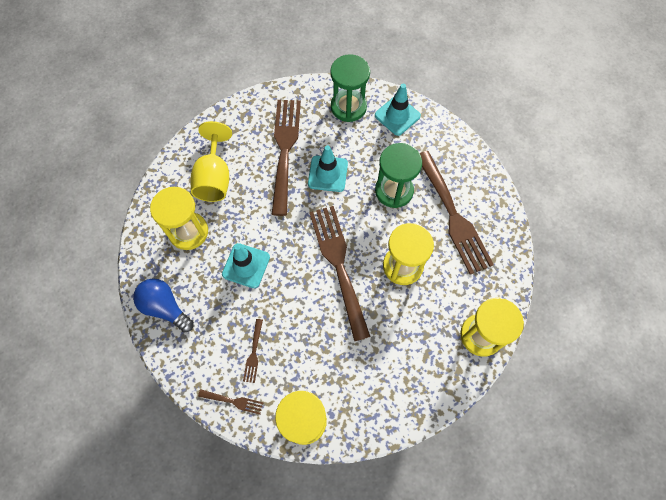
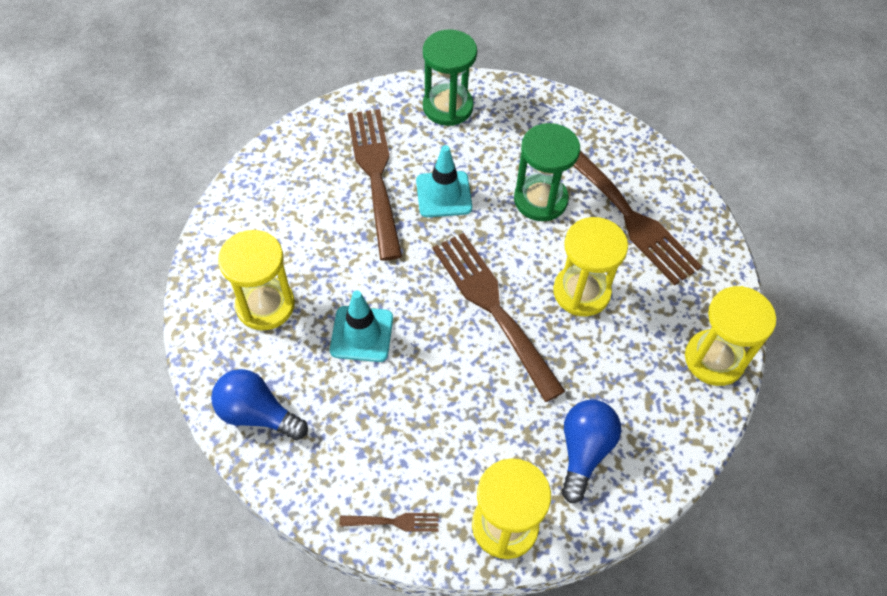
camera: 15 degrees left, 10 degrees down
yellow goblet [191,121,232,202] -> none
brown fork [243,319,263,383] -> none
turquoise traffic cone [375,84,421,136] -> none
none -> blue light bulb [561,400,621,503]

